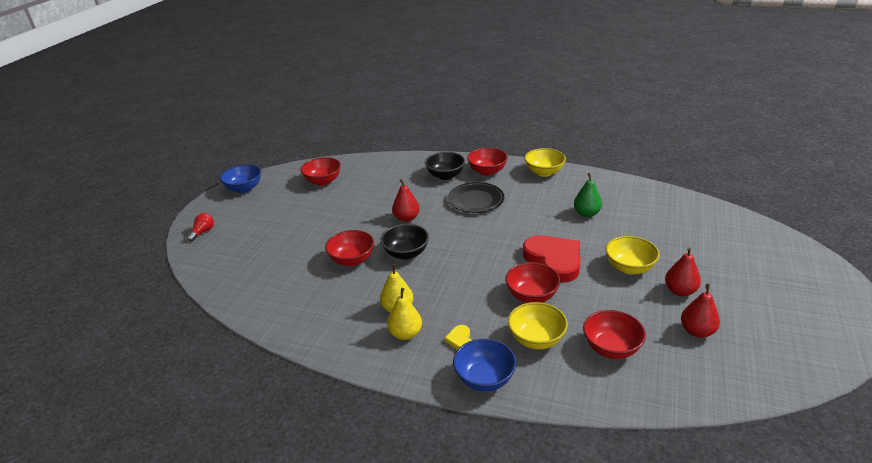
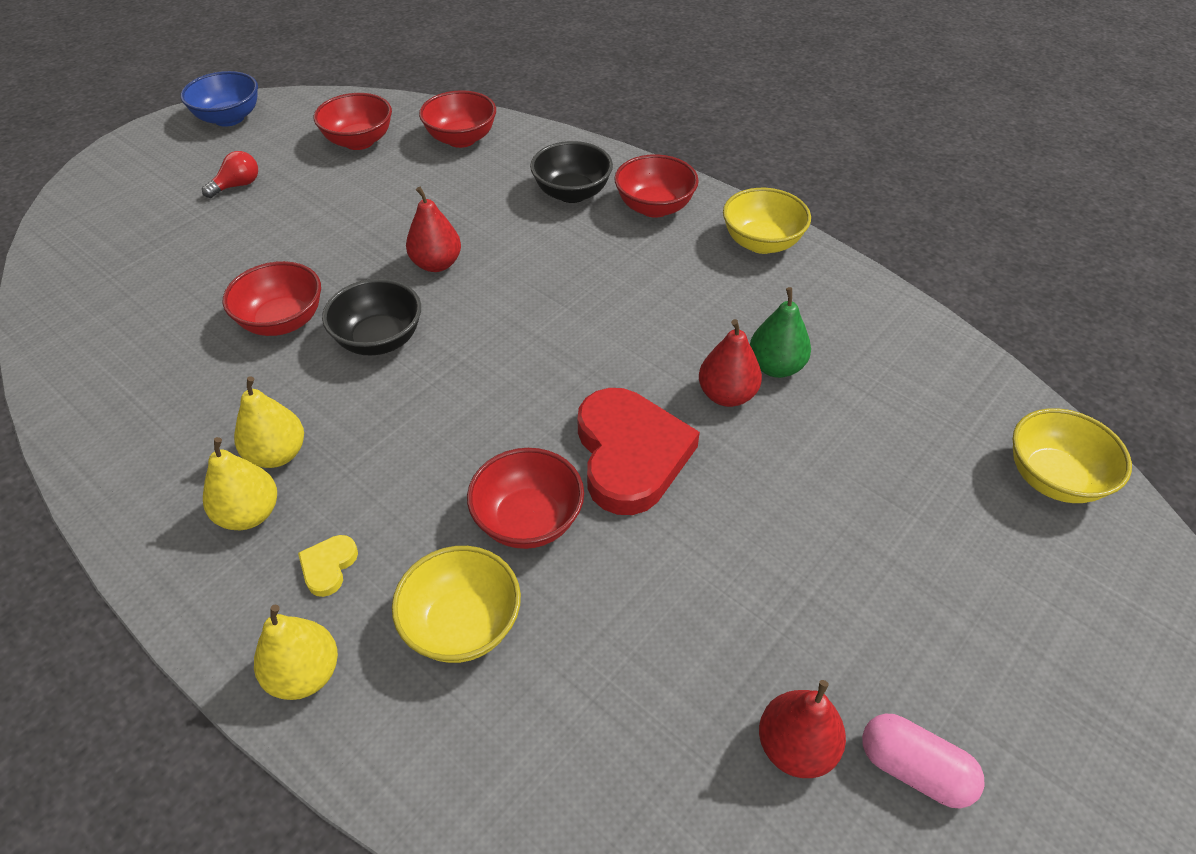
camera: 20 degrees right, 15 degrees up
red light bulb [187,213,214,241] -> red light bulb moved to [202,151,258,198]
black plate [448,182,504,213] -> none
blue bowl [453,339,517,391] -> yellow pear [254,605,338,700]
red bowl [583,310,646,359] -> red bowl moved to [419,90,496,148]
yellow bowl [606,236,660,274] -> yellow bowl moved to [1012,408,1132,503]
red pear [665,247,701,296] -> red pear moved to [699,319,762,407]
none -> pink capsule [862,713,985,808]

